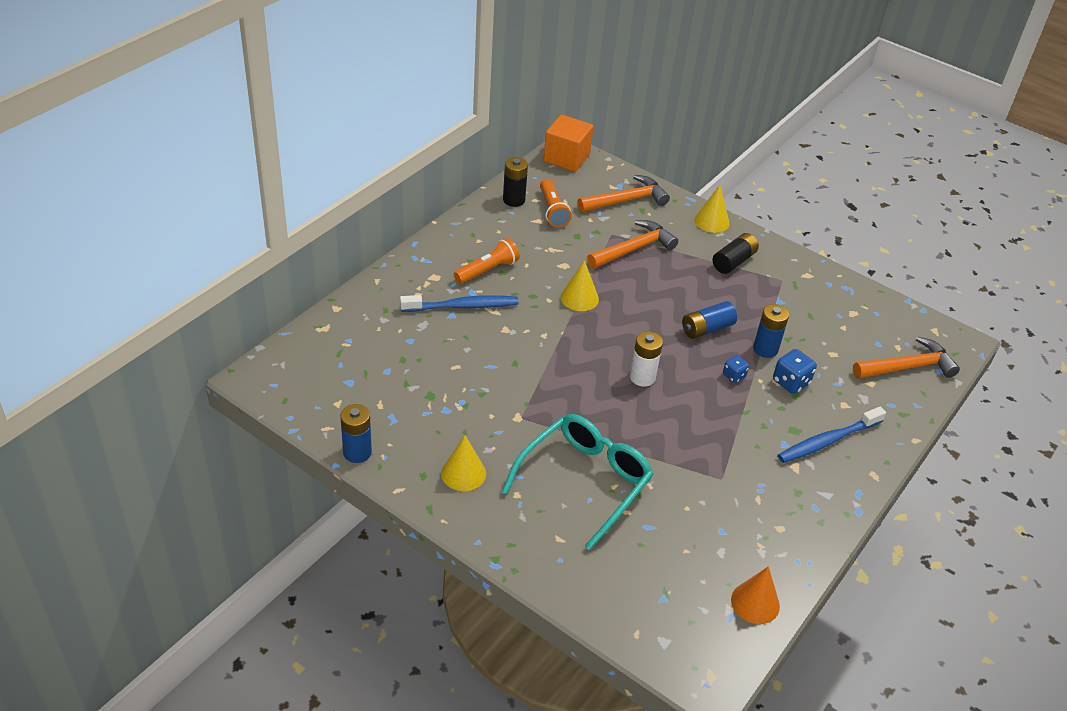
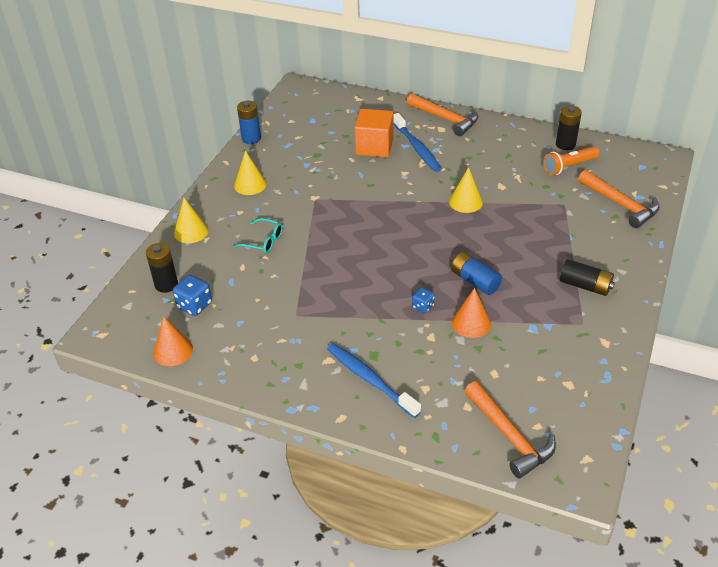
camera: 80 degrees right, 0 degrees up
orange flashlight [454,238,520,284] -> none
turquoise glasses [502,414,654,551] -> turquoise glasses [233,218,283,253], size x0.47
orange cube [544,115,593,172] -> orange cube moved to [354,109,394,157]
orange hammer [587,220,678,268] -> orange hammer moved to [407,93,478,136]
white battery [630,331,663,387] -> none
yellow cone [694,185,730,233] -> yellow cone moved to [174,198,209,243]
blue battery [753,304,789,358] -> orange cone [452,288,491,338]
blue dice [773,349,817,394] -> blue dice moved to [173,275,212,316]
none -> black battery [146,243,178,293]

